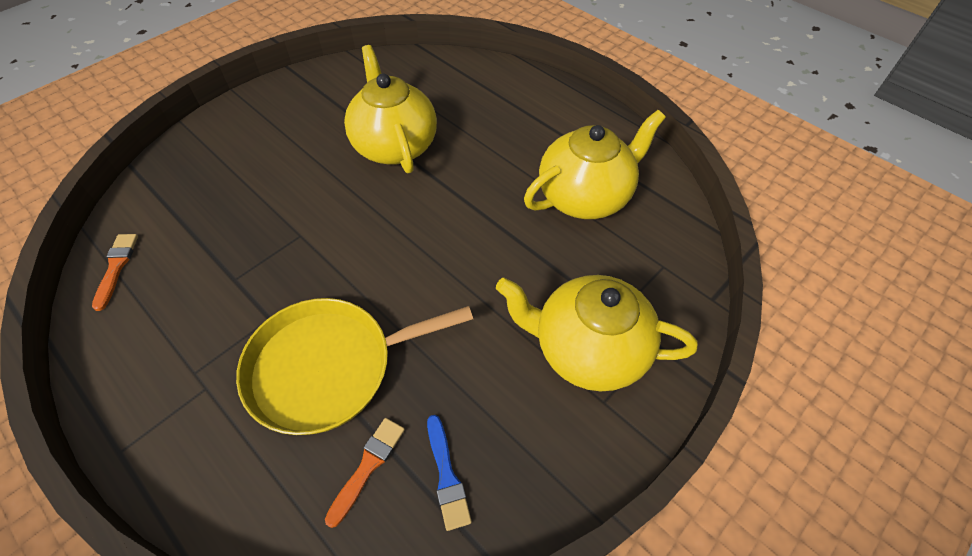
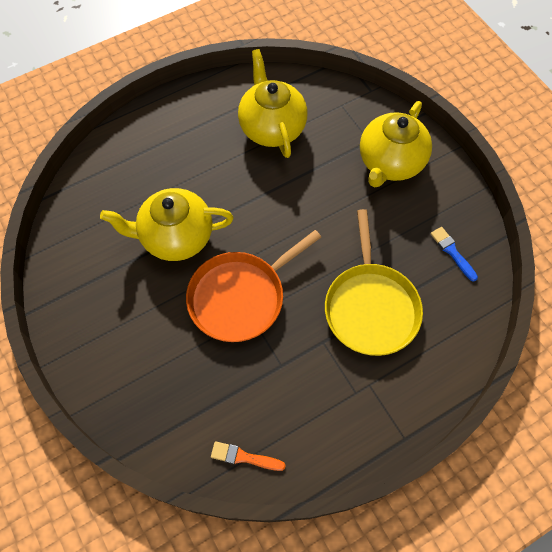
camera: 75 degrees left, 10 degrees up
orange brush [325,418,405,528] -> none
blue brush [427,415,472,531] -> blue brush turned 120 degrees counterclockwise [430,227,478,282]
none -> orange pan [186,230,321,342]

